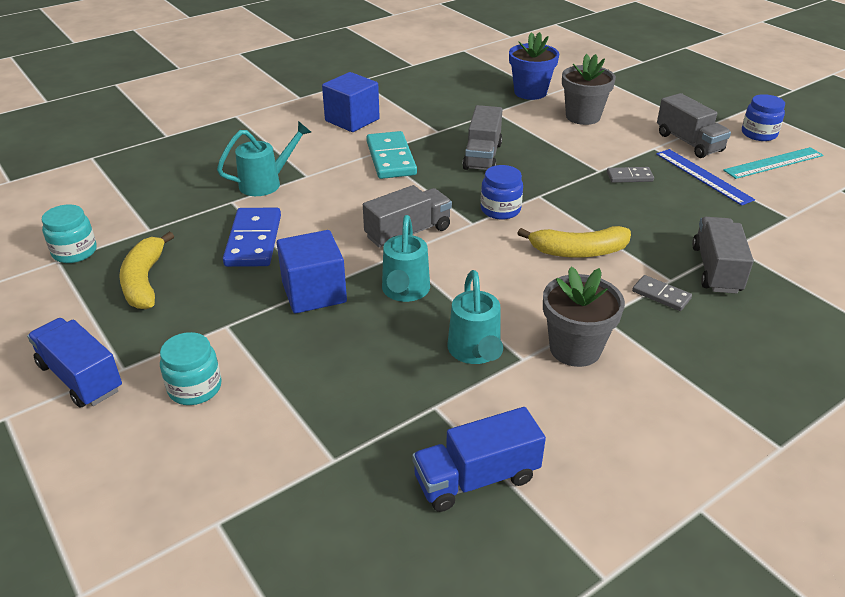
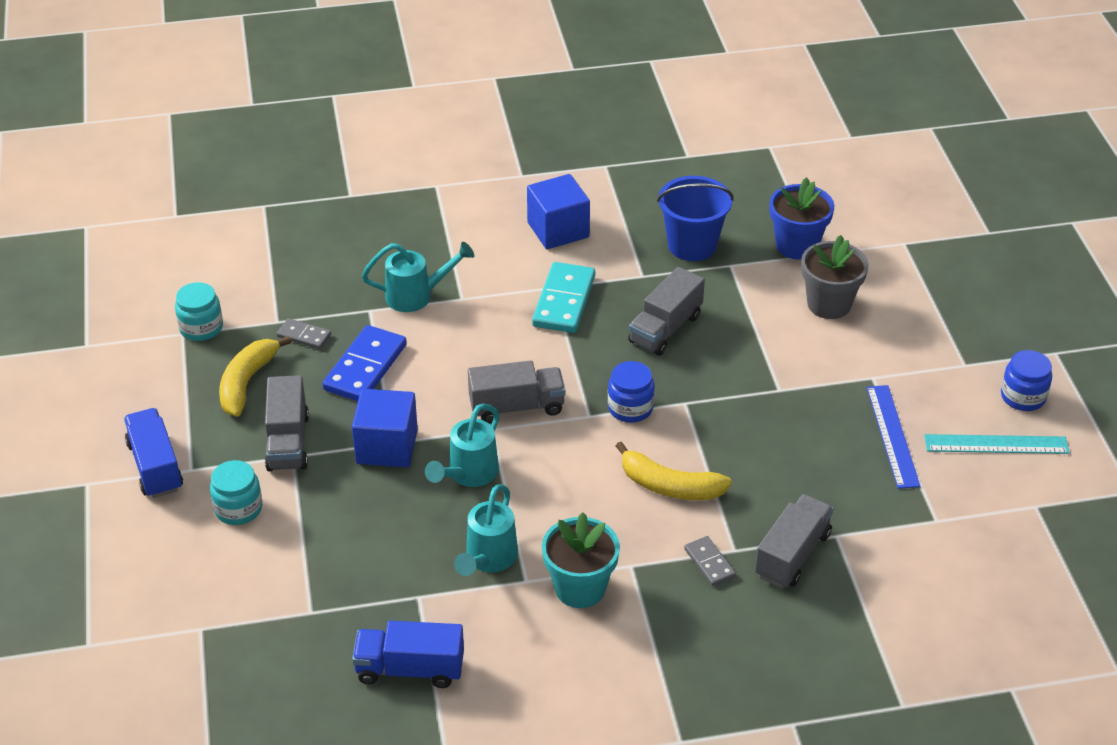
camera: 25 degrees right, 5 degrees up
grey flower pot [543,267,625,367] -> turquoise flower pot [542,512,620,608]
grey domino [607,167,654,183] -> grey domino moved to [277,318,331,349]
grey truck [657,93,731,158] -> grey truck moved to [265,375,309,471]
none -> blue bucket [657,176,734,261]

